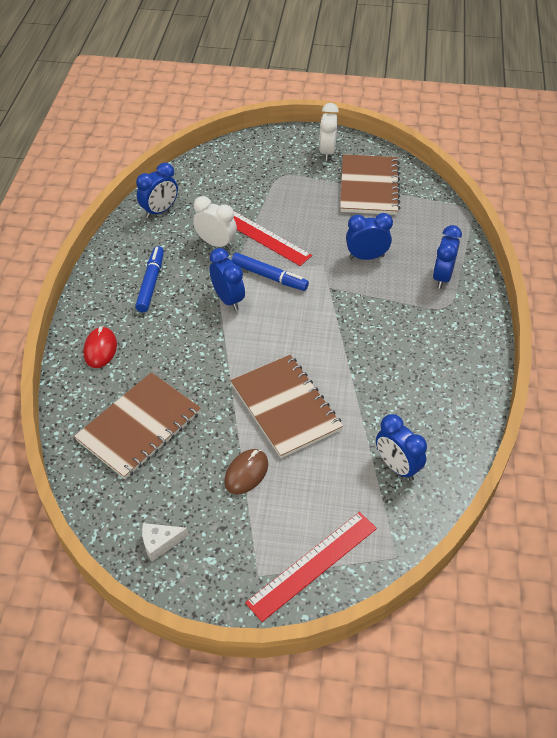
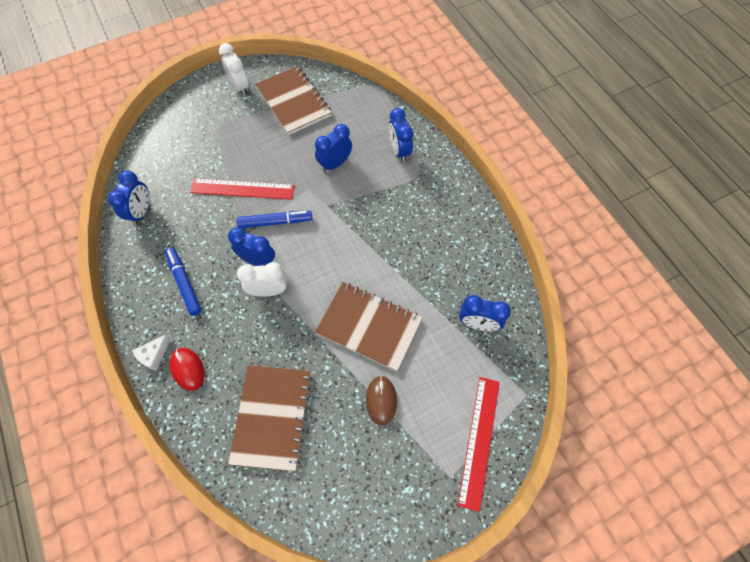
camera: 35 degrees left, 15 degrees up
white cheese [142,523,189,561] -> white cheese moved to [132,334,171,371]
white clock [193,196,237,250] -> white clock moved to [237,262,287,297]

